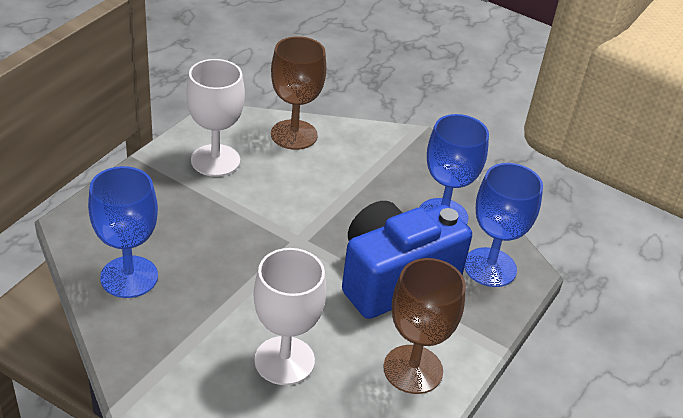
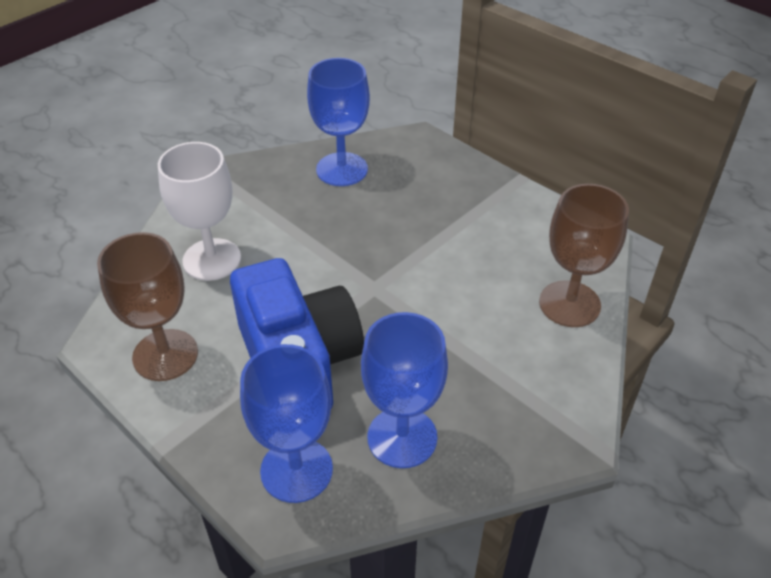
camera: 105 degrees right, 5 degrees up
white goblet [186,59,245,177] -> none

